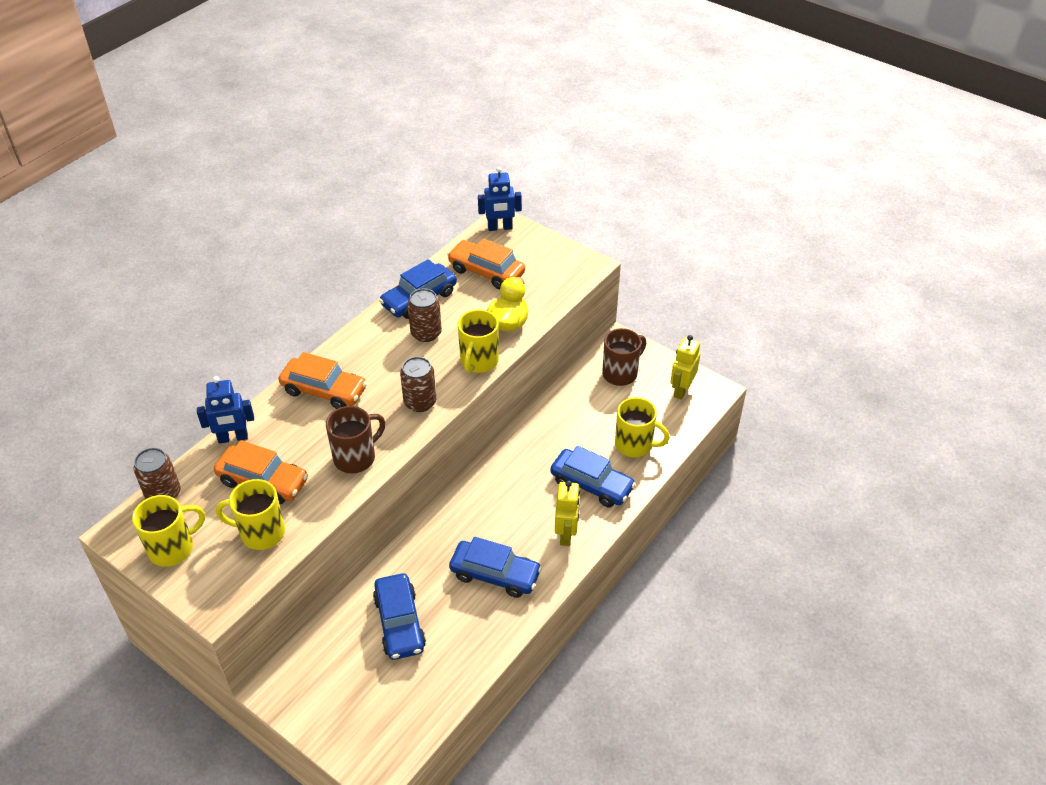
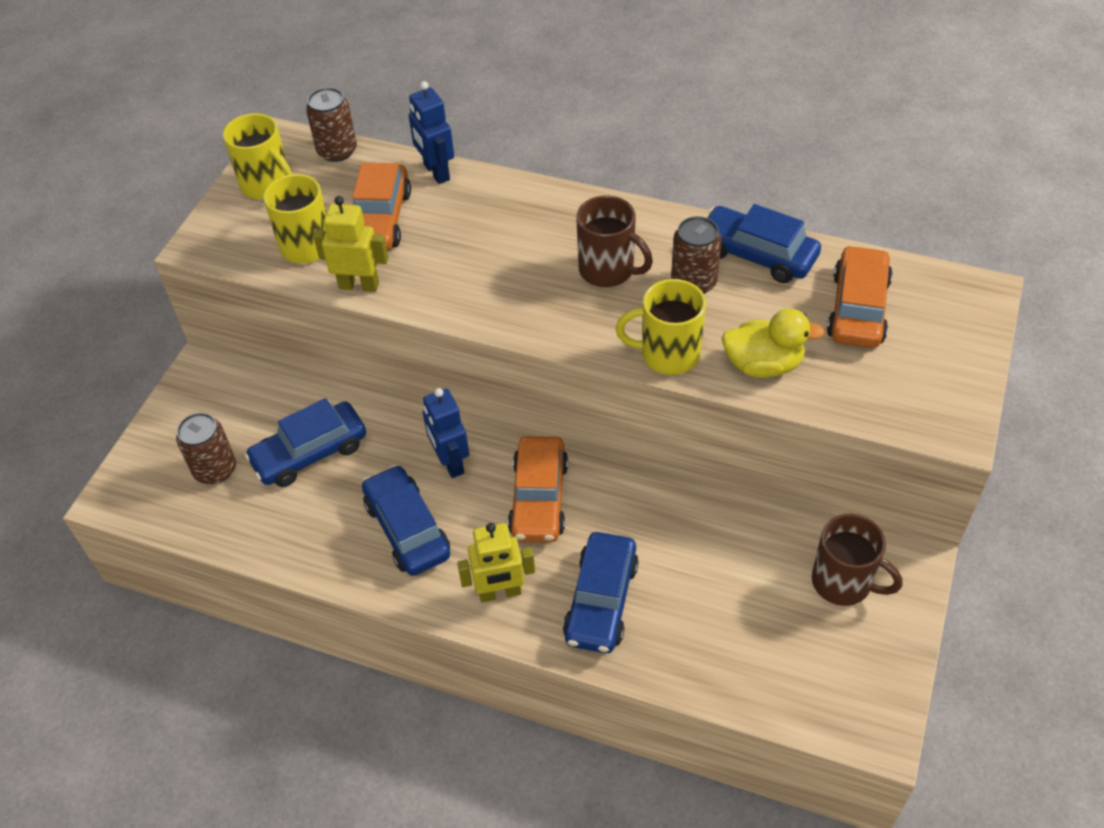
camera: 75 degrees right, 5 degrees up
orange car [279,352,367,409] -> orange car moved to [508,436,568,542]
brown mug [326,406,385,474] -> brown mug moved to [576,196,653,287]
brown can [400,356,436,412] -> brown can moved to [176,413,236,484]
blue car [449,537,542,598] -> blue car turned 150 degrees clockwise [362,465,450,576]
blue robot [478,167,522,231] -> blue robot moved to [423,388,469,478]
yellow mug [615,397,670,458] -> none
yellow robot [670,335,700,400] -> yellow robot moved to [313,196,388,292]

